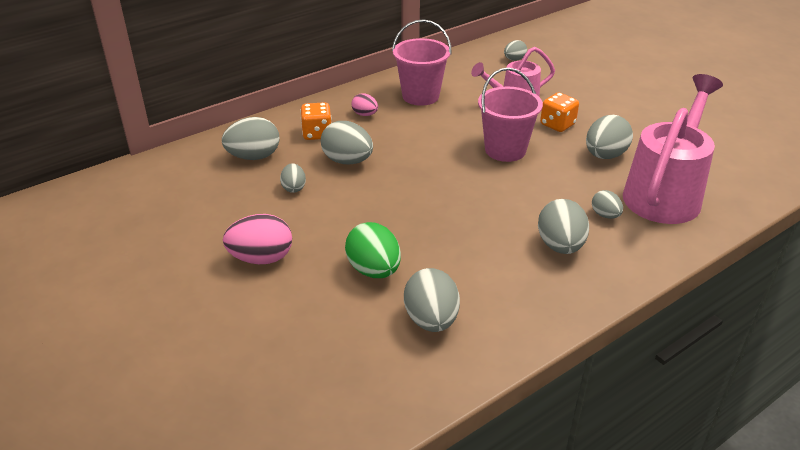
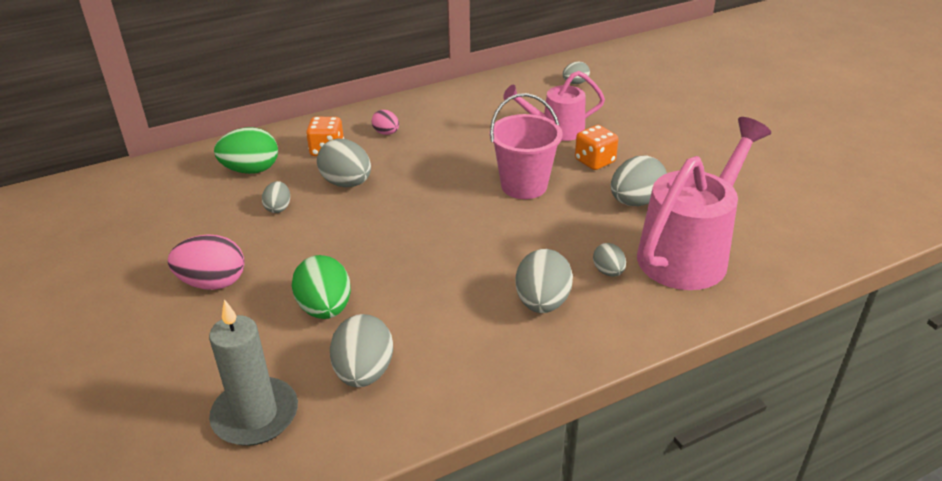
camera: 10 degrees right, 0 degrees up
grey egg [222,117,280,160] -> green egg [214,127,278,174]
pink bucket [392,19,452,106] -> none
none -> grey candle [209,299,298,446]

